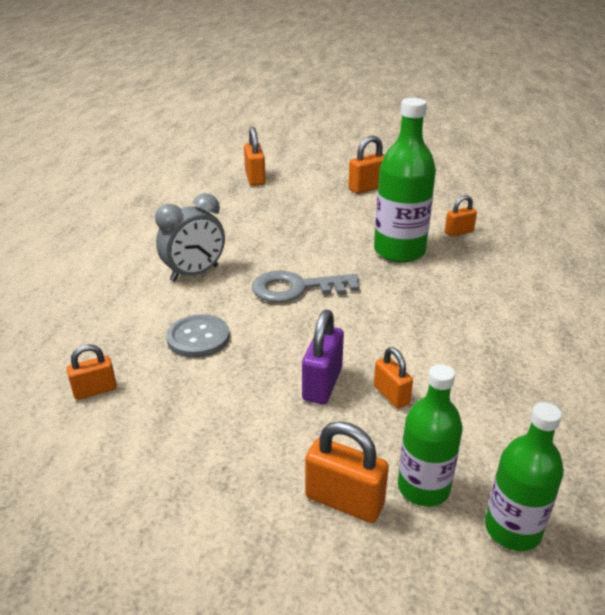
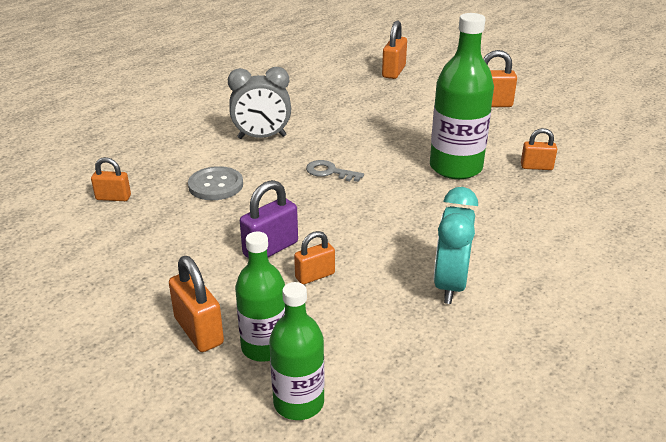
camera: 30 degrees right, 0 degrees up
grey key [252,271,360,303] -> grey key [306,160,364,182], size x0.58
orange padlock [374,347,413,409] -> orange padlock turned 60 degrees clockwise [294,231,335,285]
none -> turquoise clock [434,187,478,304]

